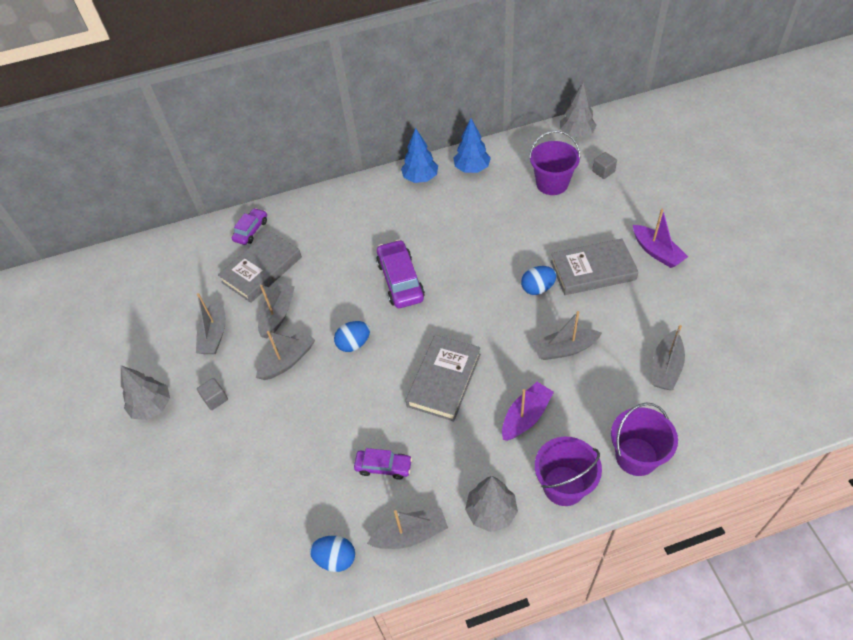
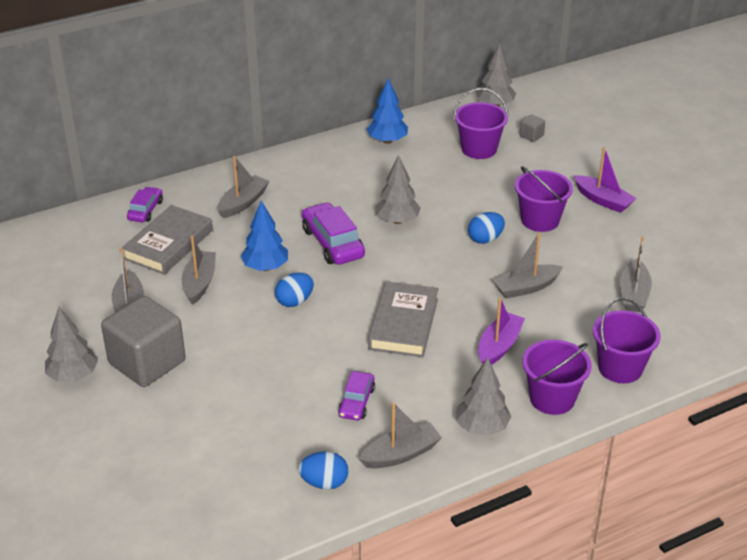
camera: 15 degrees left, 15 degrees down
grey cube [197,378,228,410] -> grey cube [101,296,186,387], size x2.49
grey boat [256,330,315,380] -> grey boat moved to [217,156,270,218]
purple car [354,448,412,480] -> purple car turned 105 degrees clockwise [338,371,375,421]
blue tree [401,127,438,183] -> blue tree moved to [241,201,288,271]
grey book [550,238,639,295] -> purple bucket [515,166,573,232]
none -> grey tree [375,155,421,224]

